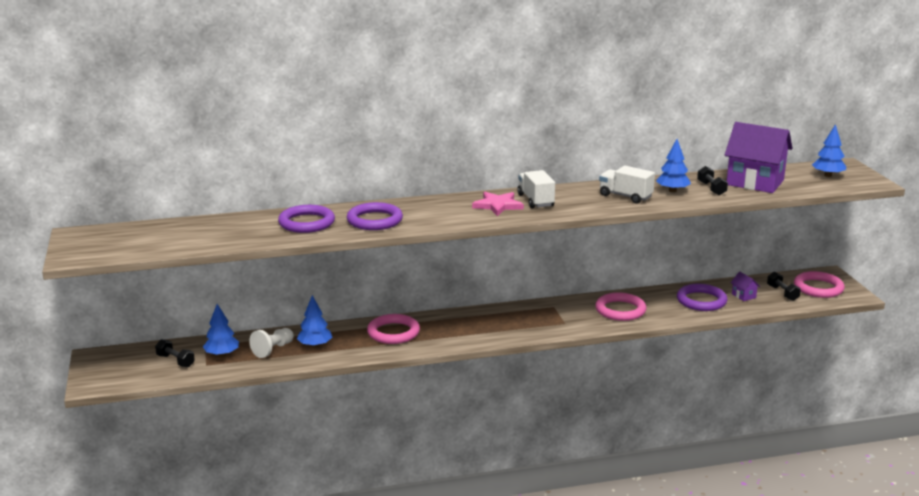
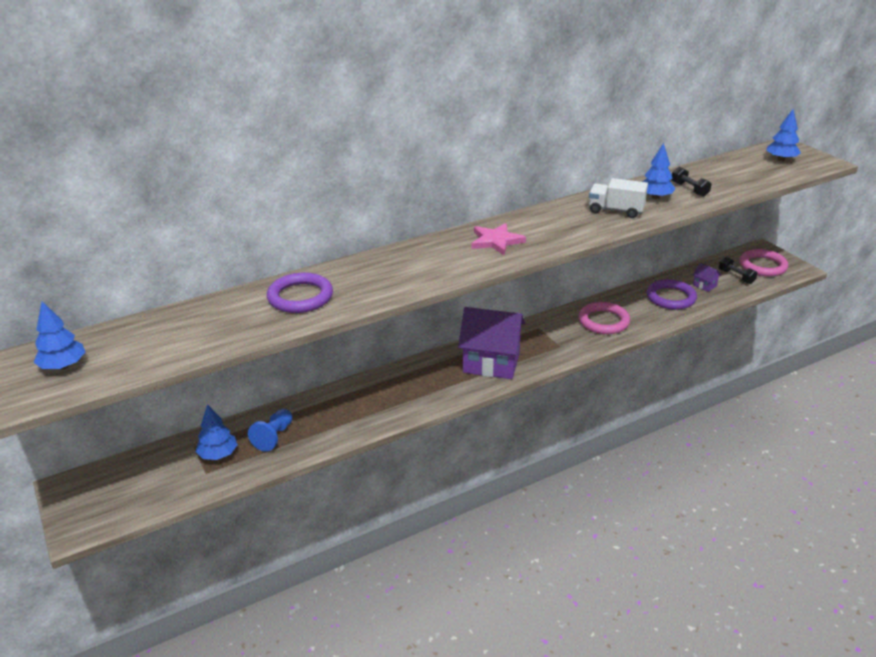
camera: 15 degrees left, 10 degrees up
black dumbbell [155,339,195,367] -> none
white pawn [249,328,294,358] -> blue pawn [248,409,292,452]
blue tree [297,295,332,348] -> blue tree moved to [33,301,85,370]
purple ring [347,202,403,230] -> none
pink ring [367,314,420,344] -> none
white truck [517,170,555,208] -> none
purple house [725,122,793,193] -> purple house moved to [458,307,525,379]

